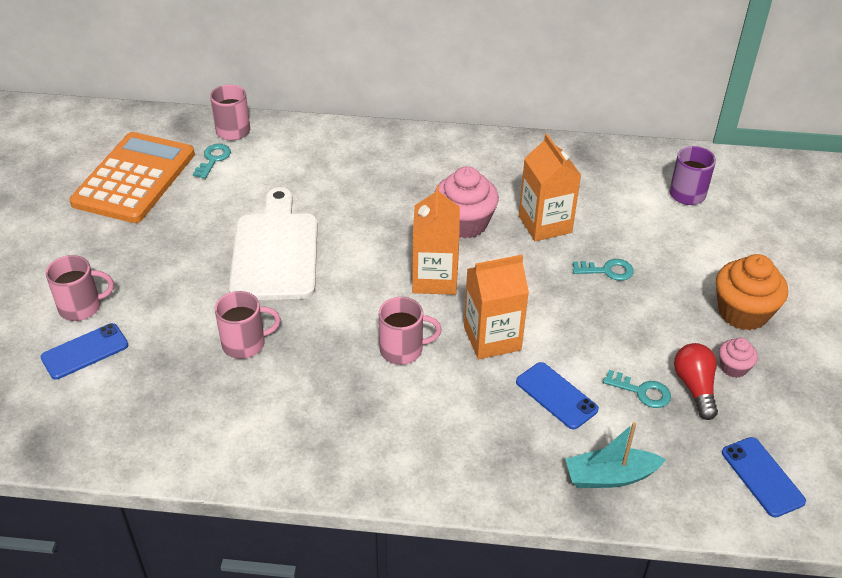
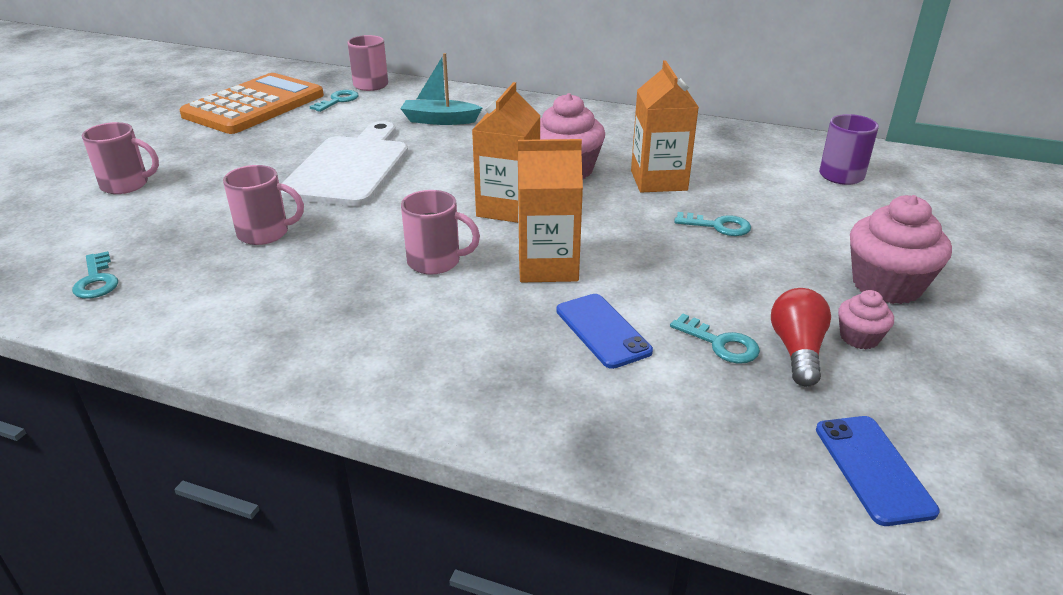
camera: 15 degrees right, 10 degrees down
blue phone [40,323,128,380] -> none
turquoise boat [565,422,666,488] -> turquoise boat moved to [400,53,482,125]
orange cupcake [716,254,788,331] -> pink cupcake [850,195,952,304]
none -> turquoise key [72,251,118,299]

